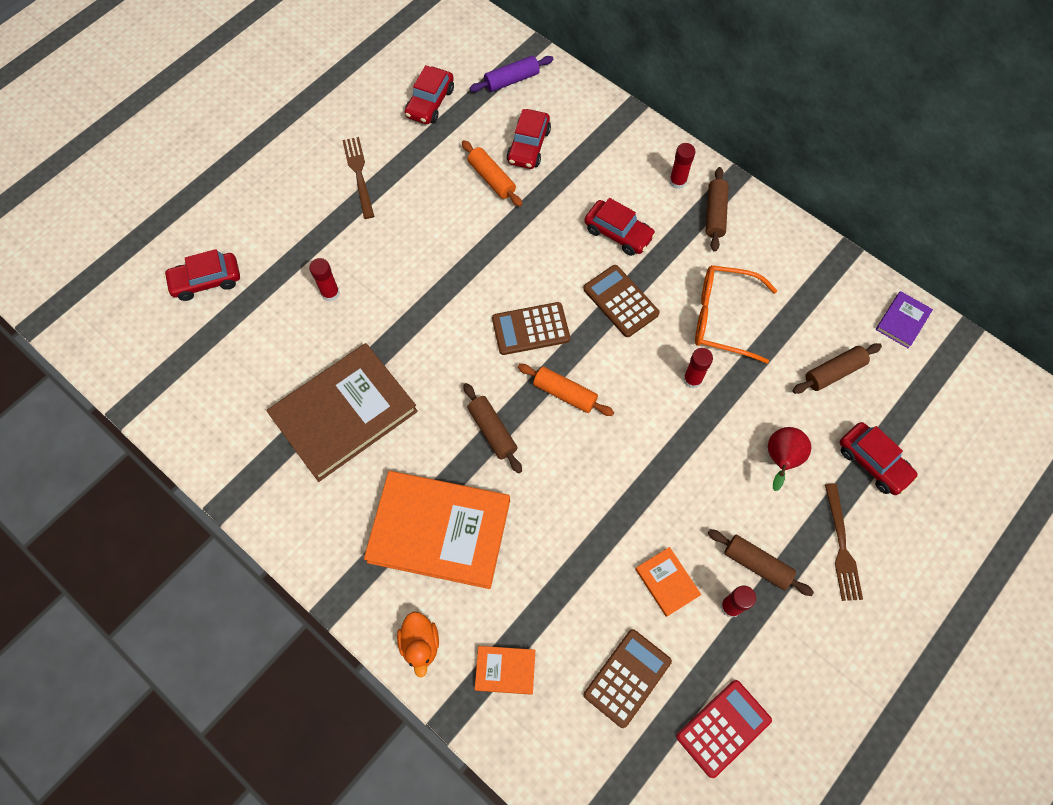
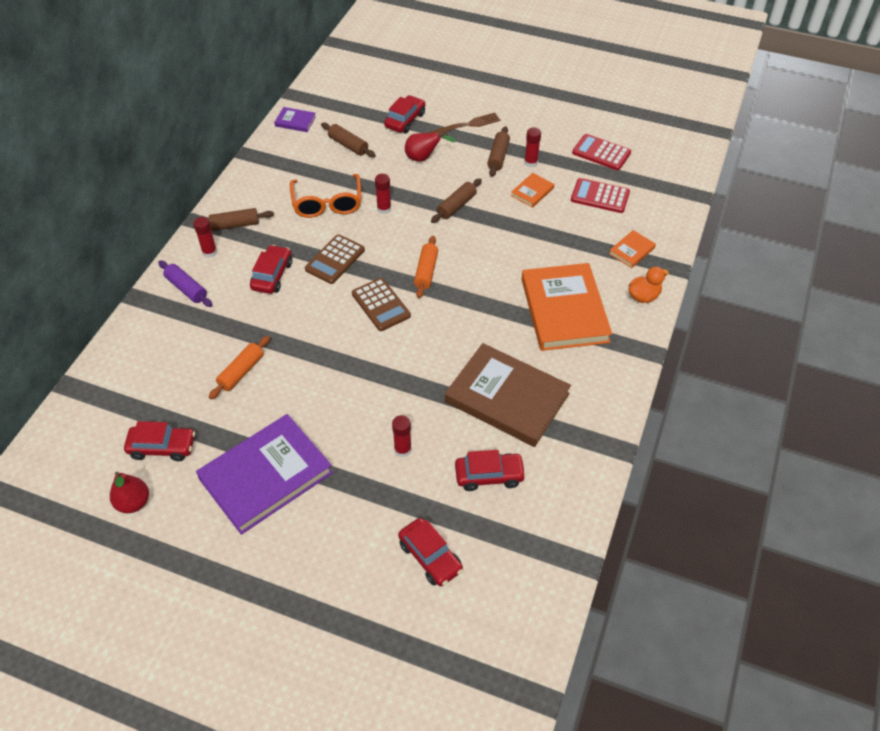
camera: 110 degrees left, 15 degrees down
brown fork [342,137,374,219] -> purple book [196,414,333,535]
brown rolling pin [463,383,522,473] -> brown rolling pin moved to [431,178,482,223]
purple rolling pin [470,56,554,92] -> purple rolling pin moved to [158,260,212,307]
orange book [475,646,535,695] -> orange book turned 60 degrees clockwise [609,230,656,268]
red car [507,109,551,169] -> red car moved to [455,450,526,491]
brown calculator [584,629,672,728] -> red calculator [571,178,630,213]
none -> red pear [110,472,149,513]

